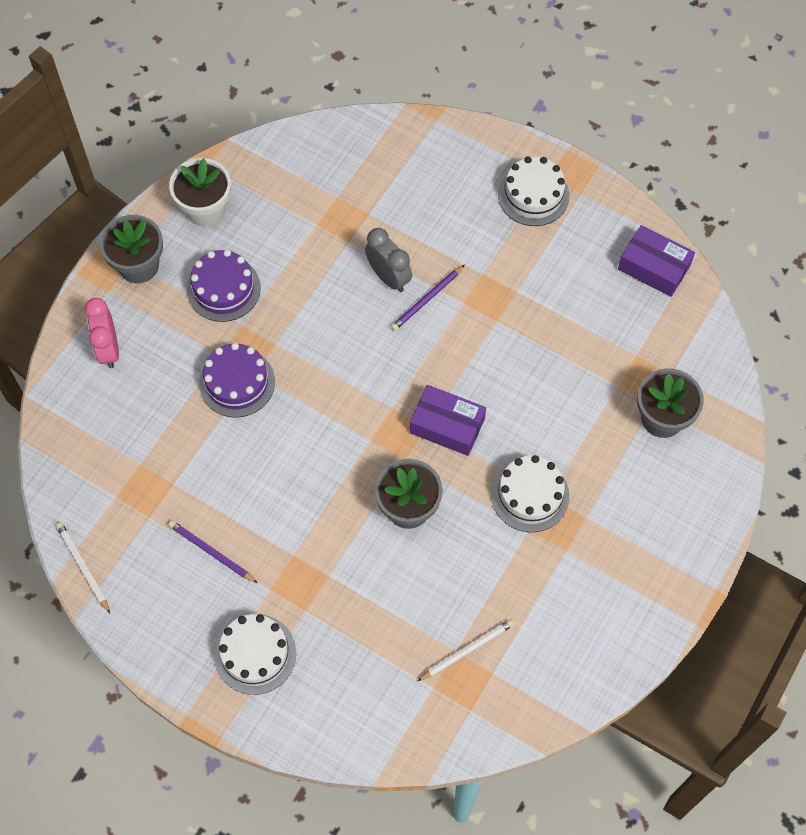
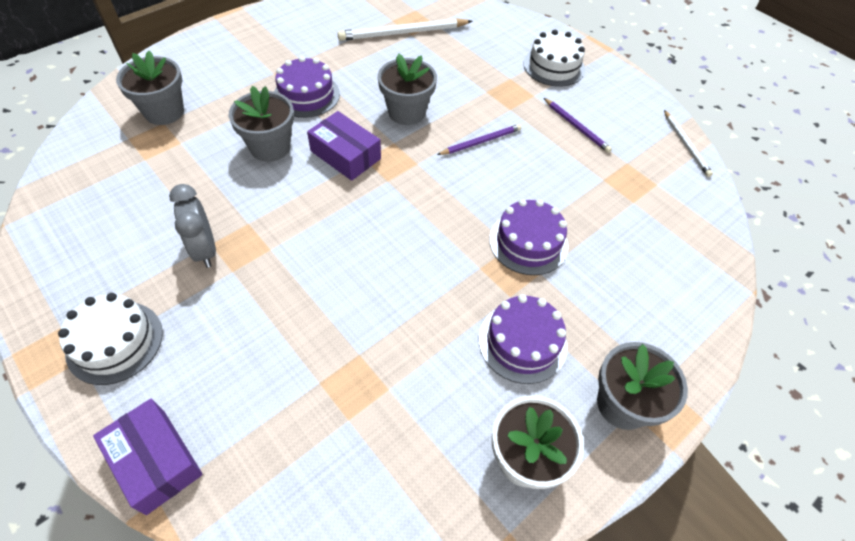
camera: 165 degrees left, 10 degrees down
pink clock [85,298,119,368] -> none
grey clock [365,228,412,292] -> grey clock moved to [169,184,216,268]
purple pencil [391,265,464,331] -> purple pencil moved to [437,124,522,155]
white pencil [418,619,514,681] -> white pencil [338,18,472,41], size x1.67
white cake [491,455,570,532] -> purple cake [274,56,340,118]
purple box [618,225,695,297] -> purple box moved to [93,399,203,515]
none -> grey flower pot [229,86,294,162]

